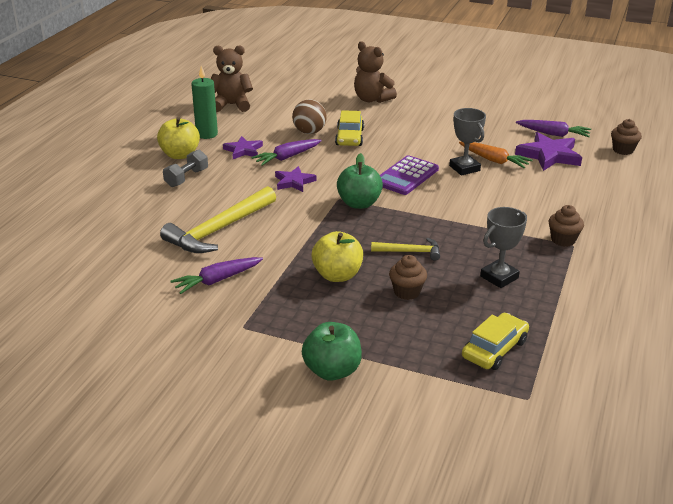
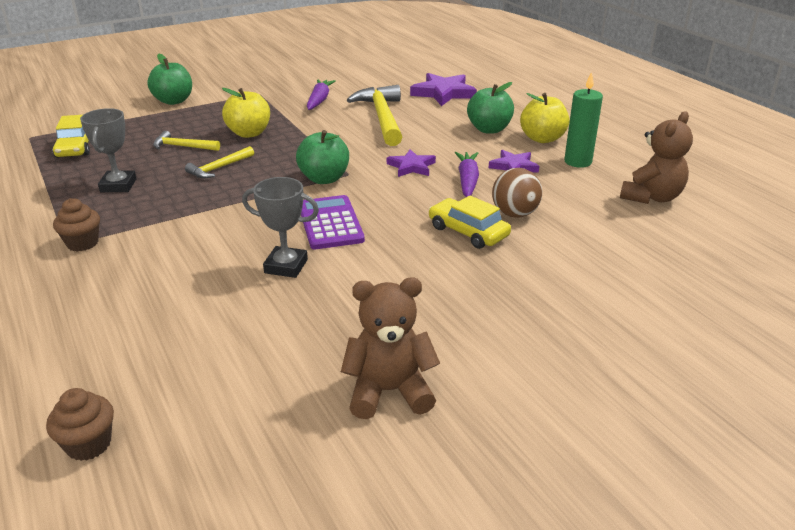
camera: 130 degrees right, 0 degrees up
grey dumbbell [163,150,208,187] -> green apple [467,82,514,134]
brown teddy bear [354,41,397,103] -> brown teddy bear moved to [341,277,440,419]
brown cupcake [389,255,427,300] -> yellow hammer [153,131,220,151]
orange carrot [459,142,533,168] -> none
purple star [515,132,582,171] -> purple star moved to [410,73,477,106]
purple carrot [516,120,591,137] -> none

